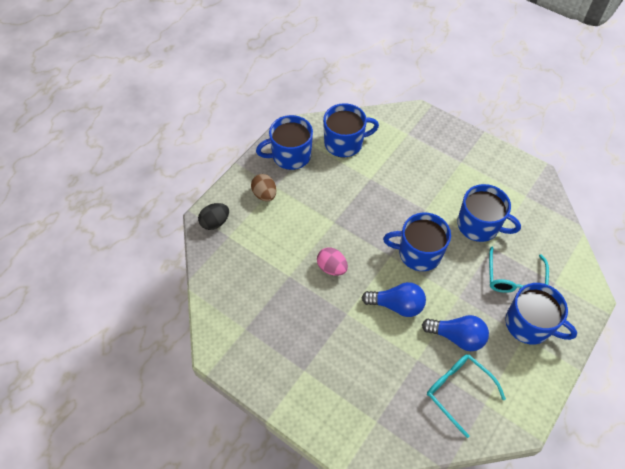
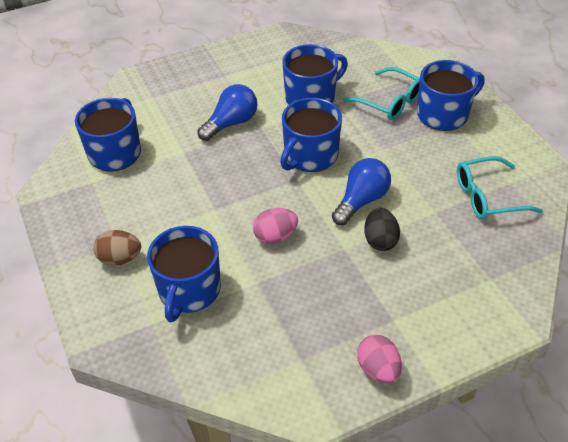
camera: 60 degrees left, 10 degrees down
black egg [198,203,229,230] -> black egg moved to [364,208,400,251]
blue mug [256,115,313,170] -> blue mug moved to [147,226,221,322]
blue light bulb [422,315,489,351] -> blue light bulb moved to [197,84,257,141]
none -> pink egg [358,335,402,384]

